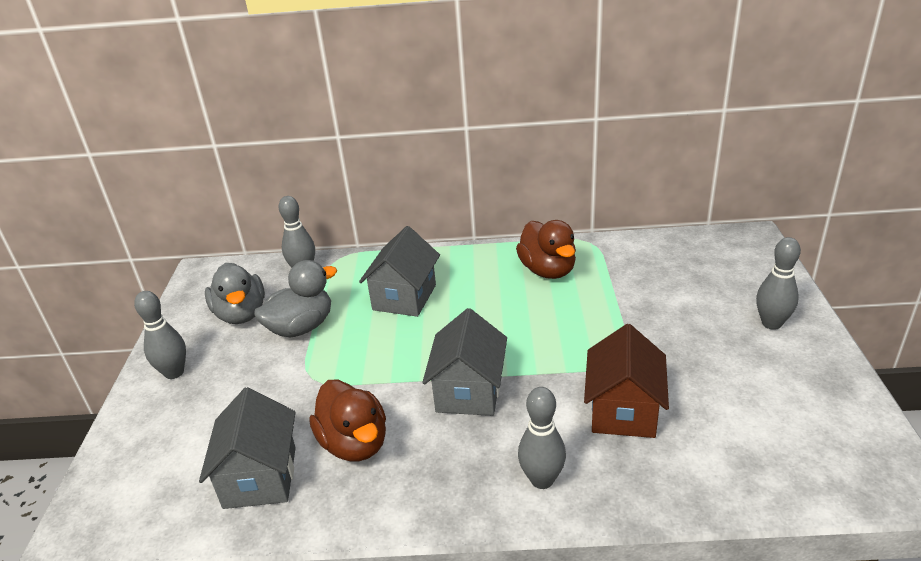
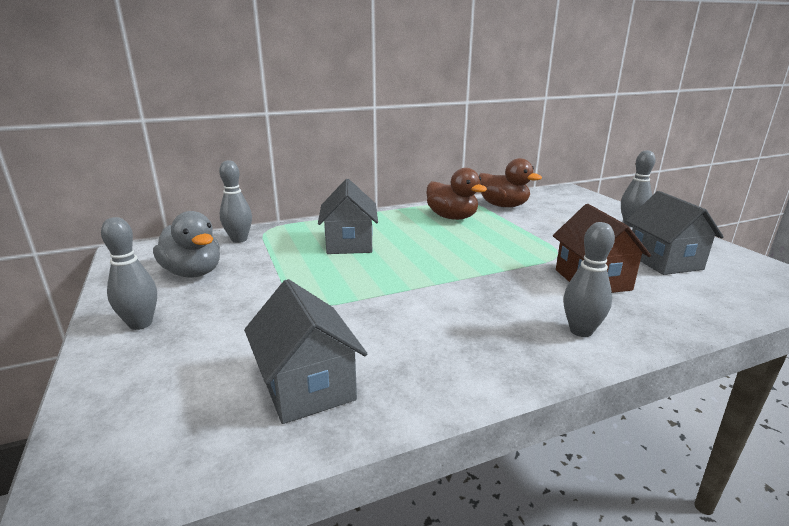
camera: 25 degrees left, 10 degrees down
grey duck [254,260,337,337] -> none
brown duck [309,379,386,461] -> brown duck moved to [479,158,542,207]
grey house [422,308,507,416] -> grey house moved to [626,191,724,275]

